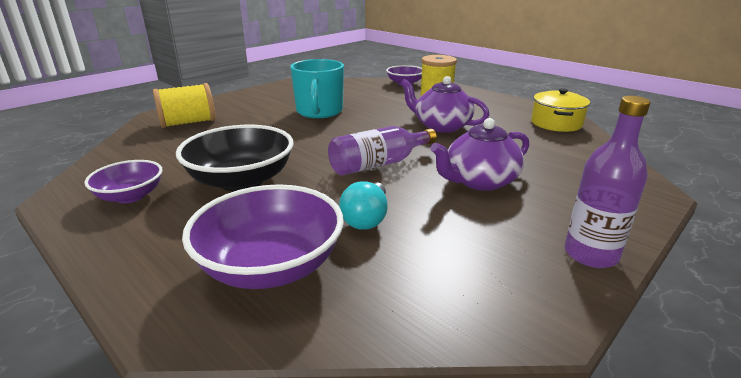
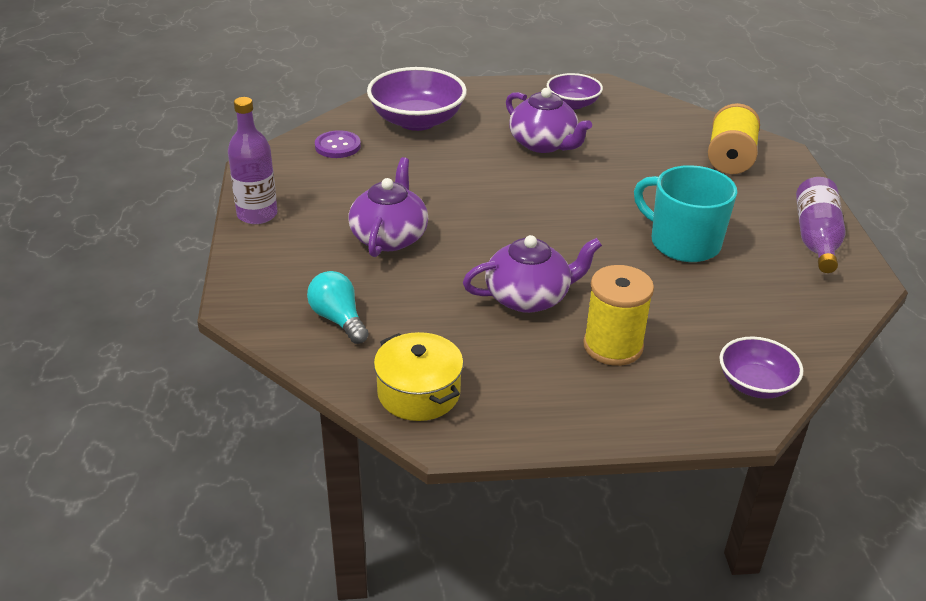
camera: 130 degrees right, 10 degrees up
black bowl [176,125,294,191] -> purple teapot [506,88,592,153]
purple bottle [328,126,437,176] -> purple bottle moved to [796,177,846,273]
turquoise light bulb [339,181,388,230] -> turquoise light bulb moved to [307,271,369,344]
none -> purple button [315,130,361,158]

